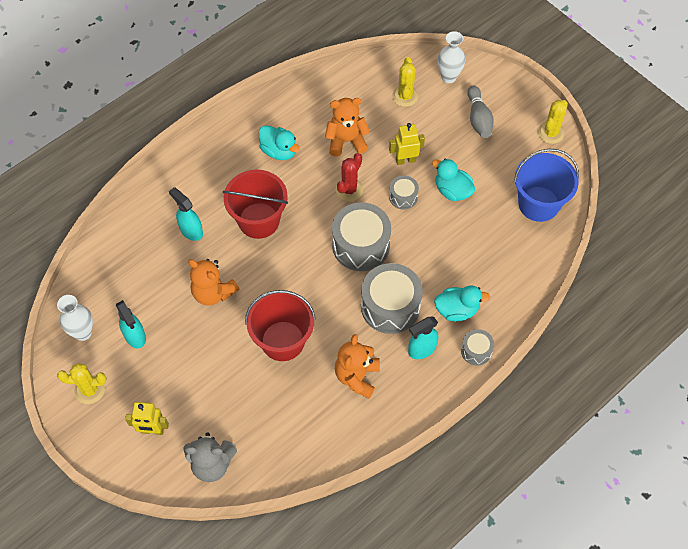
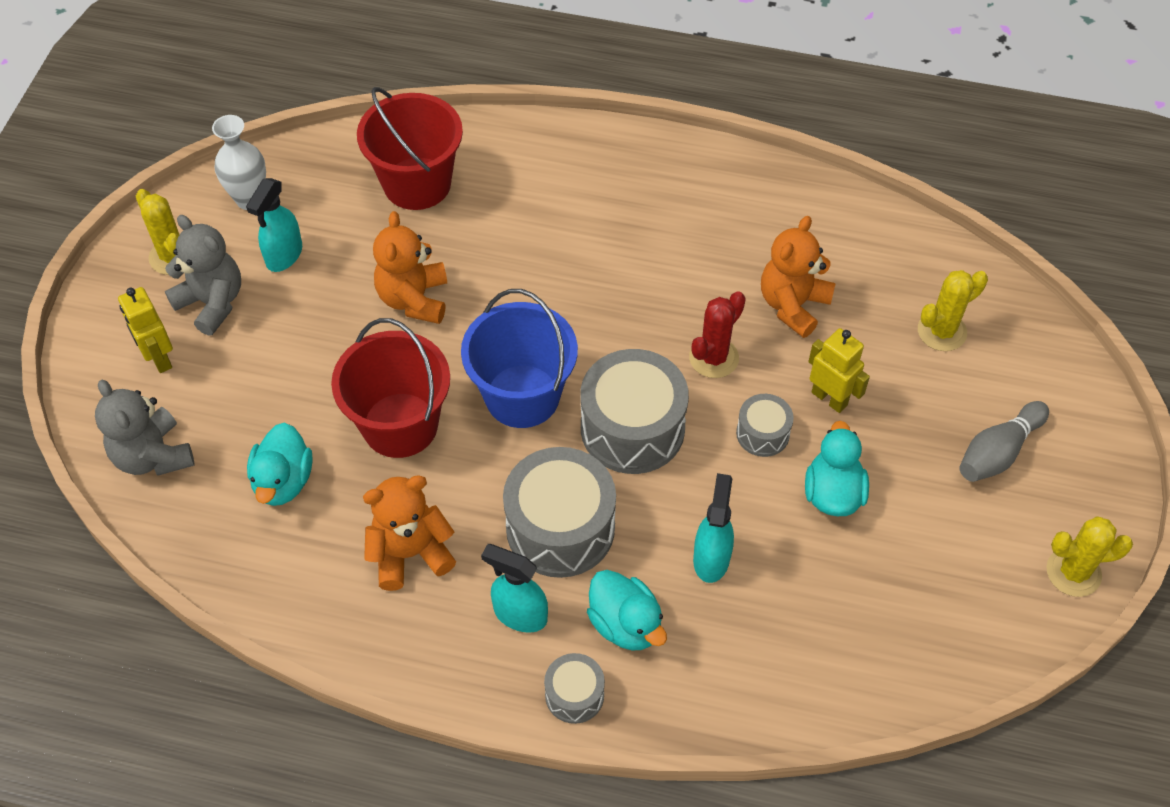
camera: 55 degrees right, 5 degrees down
turquoise spray bottle [169,187,203,241] -> turquoise spray bottle moved to [693,473,734,583]
red bucket [223,170,288,239] -> red bucket moved to [357,87,463,210]
turquoise duck [259,125,300,160] -> turquoise duck moved to [247,423,313,506]
orange teddy bear [325,98,370,157] -> orange teddy bear turned 105 degrees counterclockwise [761,216,836,338]
red cactus [336,153,363,201] -> red cactus turned 45 degrees counterclockwise [689,291,746,378]
white vase [438,31,466,83] -> none
blue bucket [514,149,579,222] -> blue bucket moved to [461,289,578,428]
none -> grey teddy bear [165,215,241,336]

